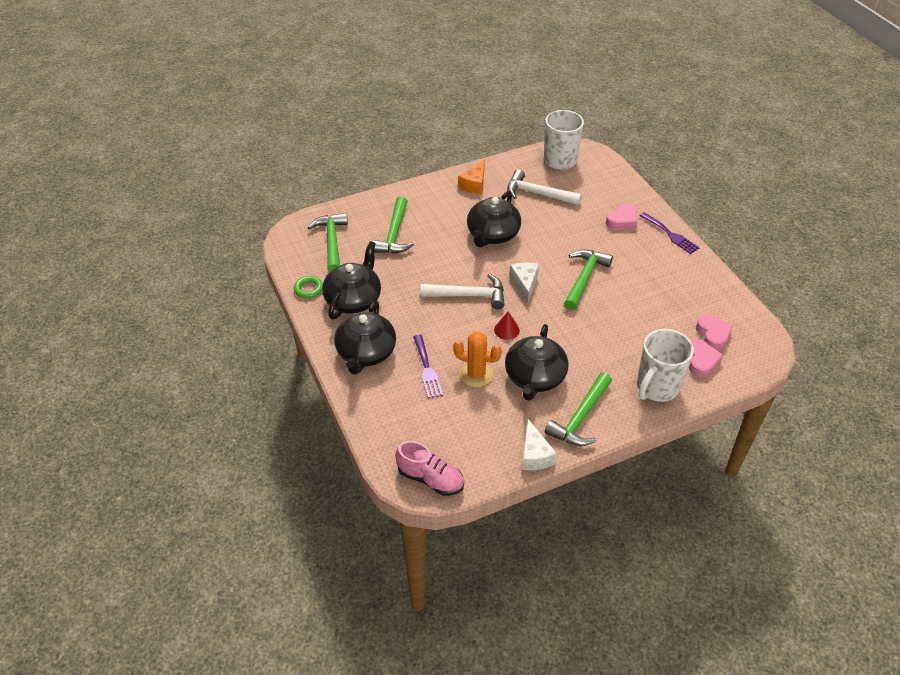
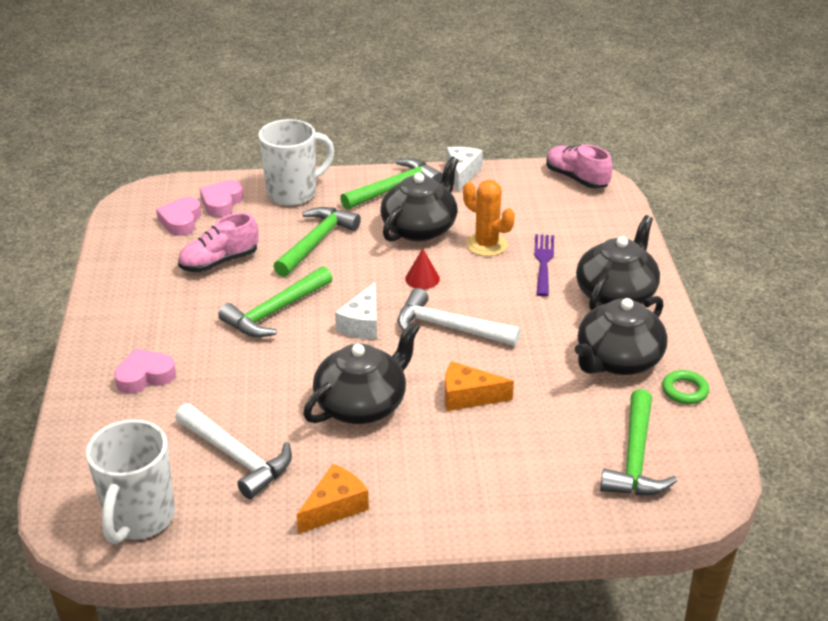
camera: 160 degrees left, 10 degrees down
green hammer [372,196,414,254] -> green hammer moved to [273,207,361,277]
purple fork [639,212,700,254] -> none
none -> pink shoe [178,213,259,272]
none -> orange cheese [445,361,514,411]

